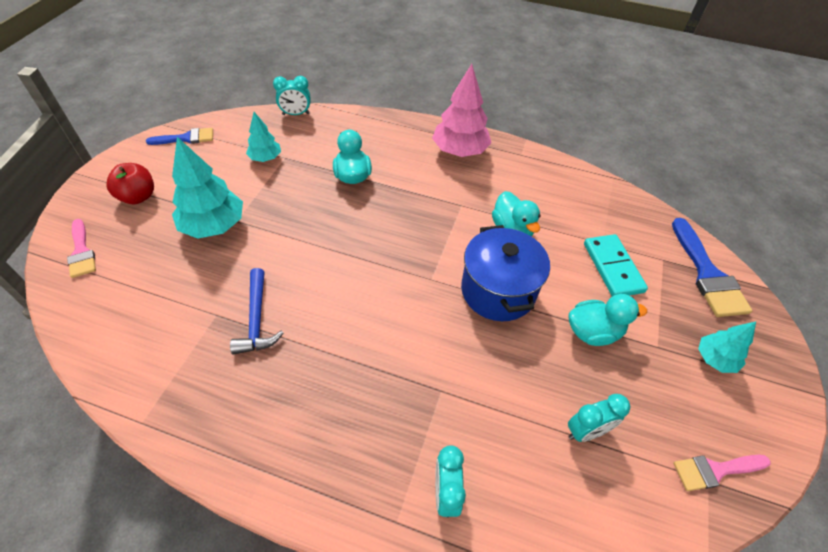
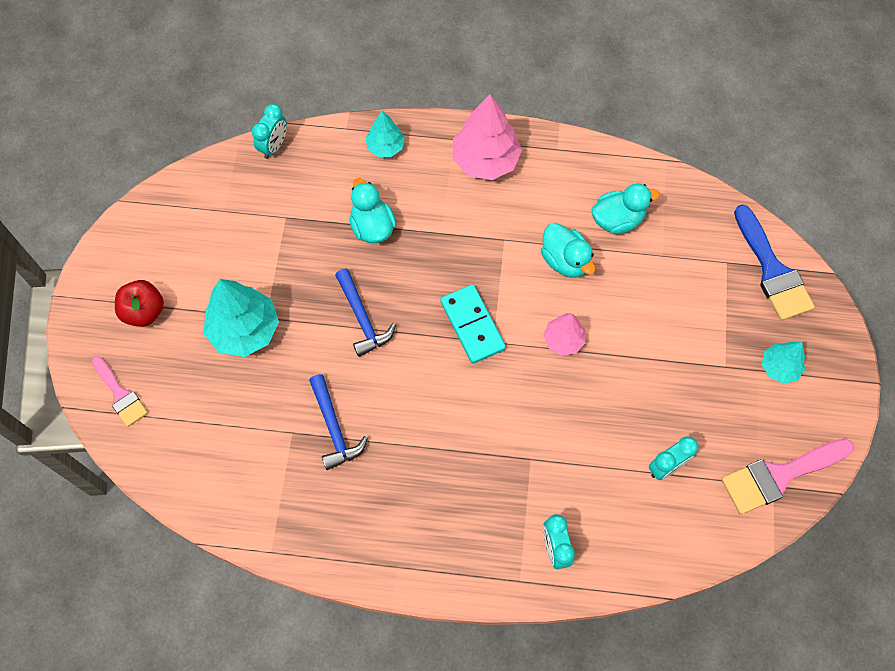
camera: 10 degrees left, 15 degrees up
blue brush [146,128,213,145] -> none
turquoise tree [246,112,281,162] -> turquoise tree moved to [366,111,405,157]
turquoise clock [273,76,310,115] -> turquoise clock turned 45 degrees counterclockwise [252,104,287,159]
blue pot [461,225,550,321] -> pink tree [543,313,586,355]
turquoise duck [569,294,647,346] -> turquoise duck moved to [592,183,660,234]
turquoise domino [584,234,648,296] -> turquoise domino moved to [440,285,506,364]
pink brush [674,455,771,491] -> pink brush [721,439,855,515], size x1.62
none -> blue hammer [335,269,396,357]

